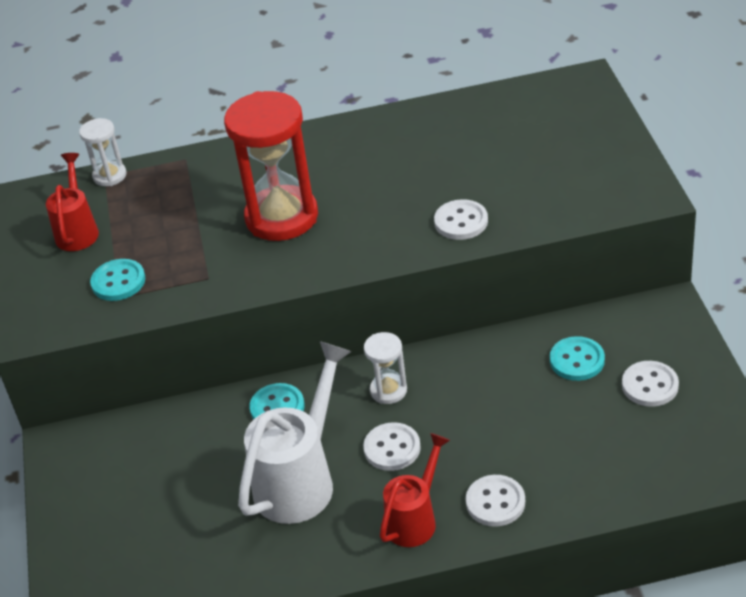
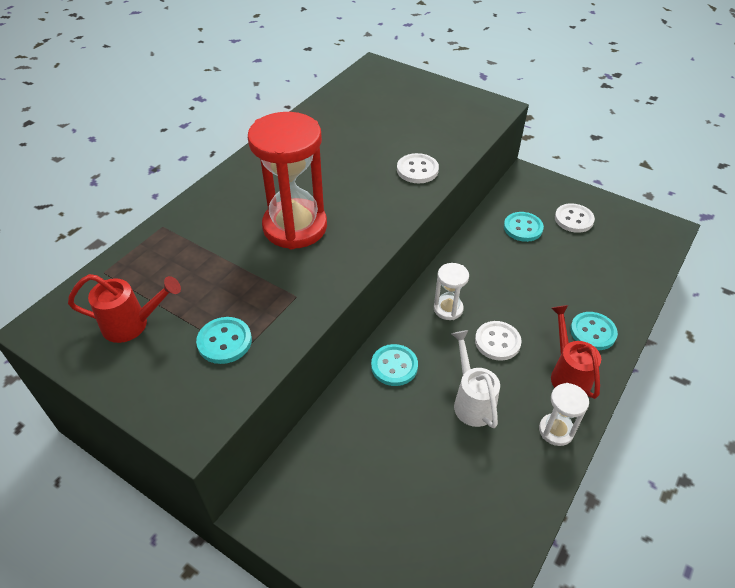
camera: 50 degrees left, 5 degrees up
red watering can [46,153,99,251] -> red watering can turned 135 degrees clockwise [68,274,181,343]
white hourglass [79,118,126,186] -> white hourglass moved to [539,383,589,446]
white watering can [238,341,352,524] -> white watering can [452,330,500,428], size x0.61
white button [466,475,525,527] -> turquoise button [570,312,618,350]

